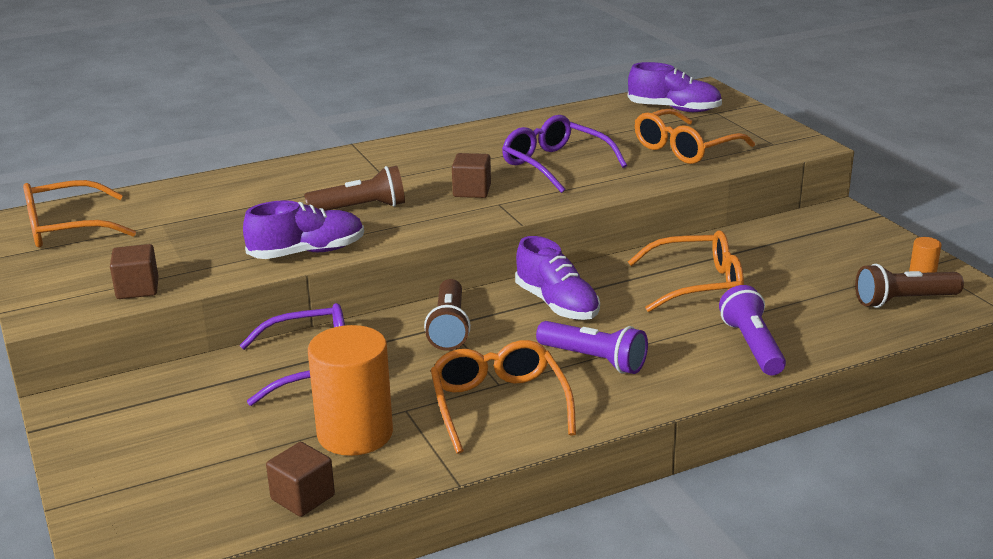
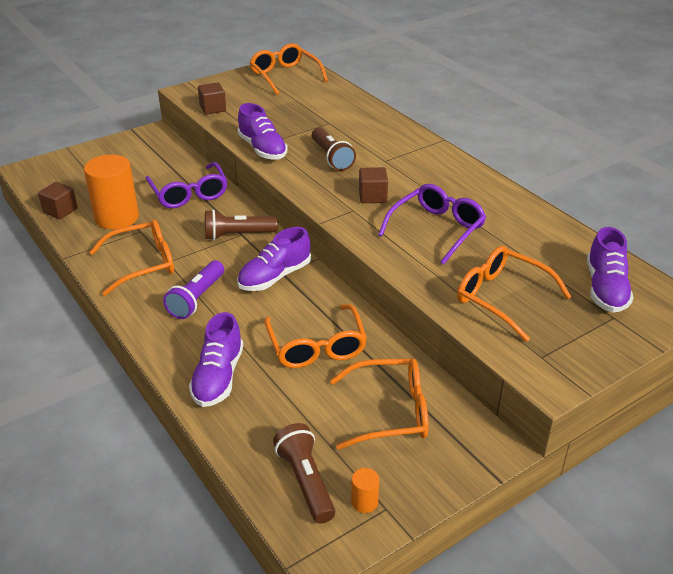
camera: 80 degrees right, 10 degrees up
purple flashlight [719,285,786,375] -> purple shoe [189,312,243,407]
none -> orange glasses [330,358,428,450]

